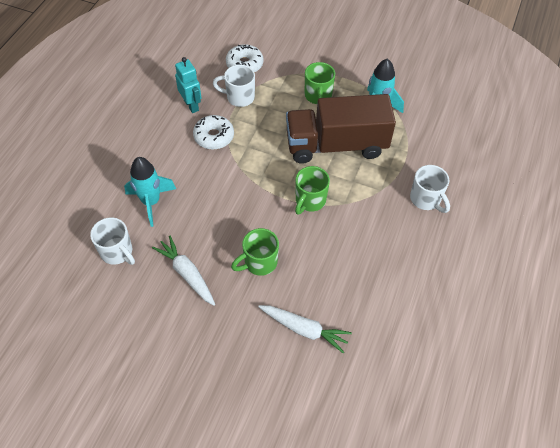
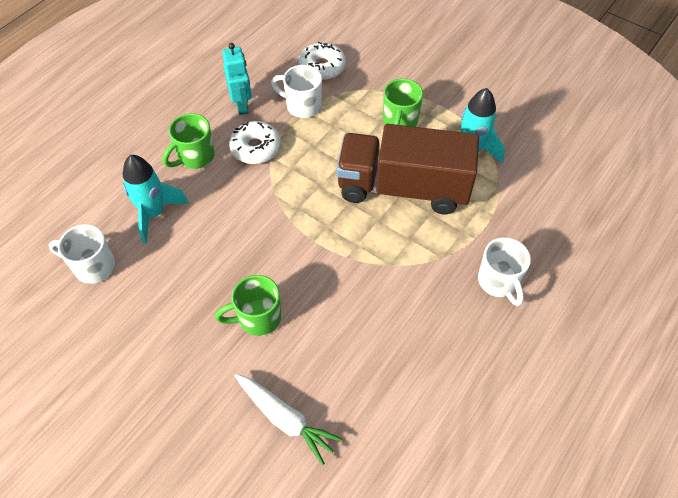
camera: 15 degrees right, 0 degrees up
white mug [90,217,135,265] -> white mug turned 135 degrees clockwise [49,224,115,284]
white carrot [152,235,215,306] -> none
green mug [295,166,330,215] -> green mug moved to [163,113,215,169]

